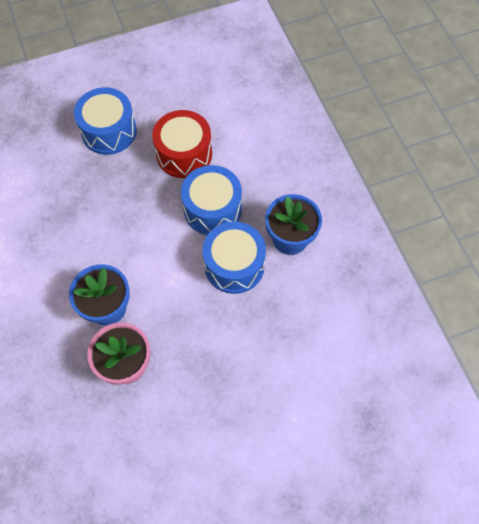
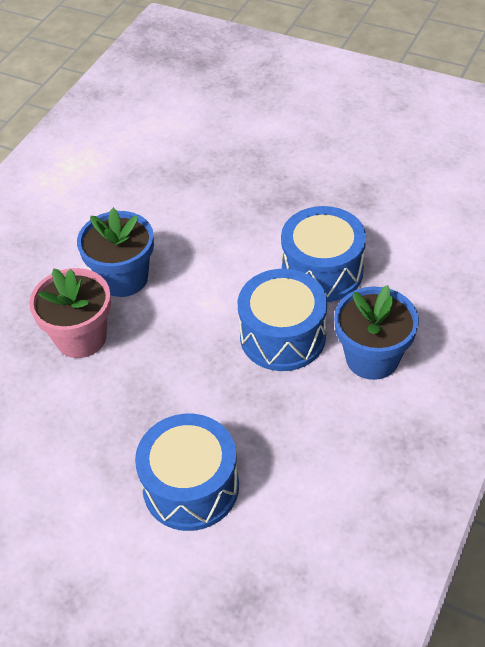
camera: 50 degrees right, 15 degrees down
blue drum [74,87,137,155] -> blue drum moved to [135,414,239,531]
red drum [152,110,212,178] -> none

